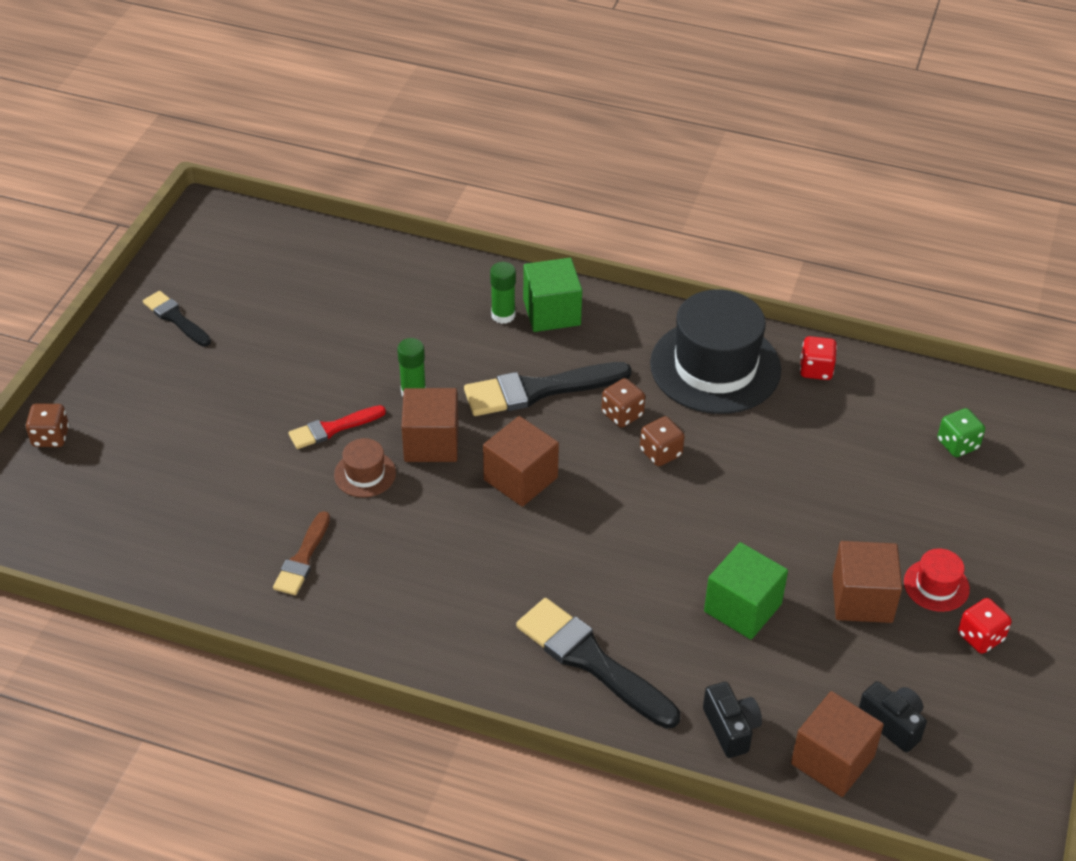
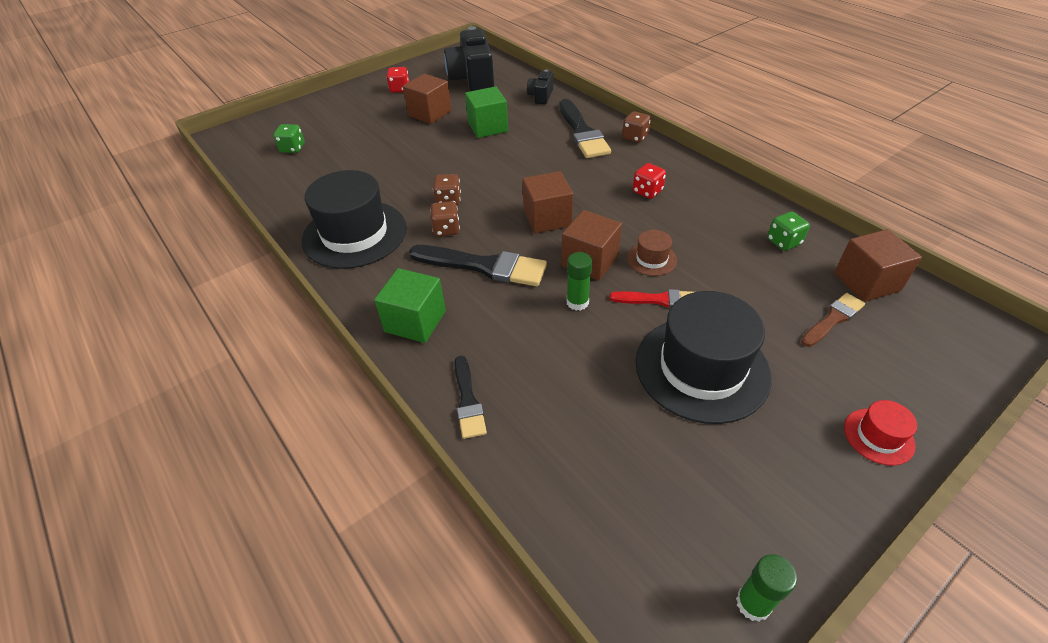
camera: 145 degrees left, 0 degrees up
brown dice [26,404,69,447] -> brown dice moved to [622,111,651,143]
black brush [143,291,211,346] -> black brush moved to [454,356,487,439]
brown brush [273,511,330,595] -> brown brush moved to [801,293,865,347]
green glue stick [490,262,516,324] -> green glue stick moved to [736,554,797,622]
brown cube [791,691,884,797] -> brown cube moved to [834,229,922,302]
red dice [800,336,837,380] -> red dice moved to [633,163,666,199]
black camera [859,681,927,752] -> black camera [444,26,494,91], size x2.01
red hat [904,548,970,612] -> red hat moved to [844,400,917,466]
none -> black hat [635,291,772,424]
none -> green dice [767,211,810,251]

